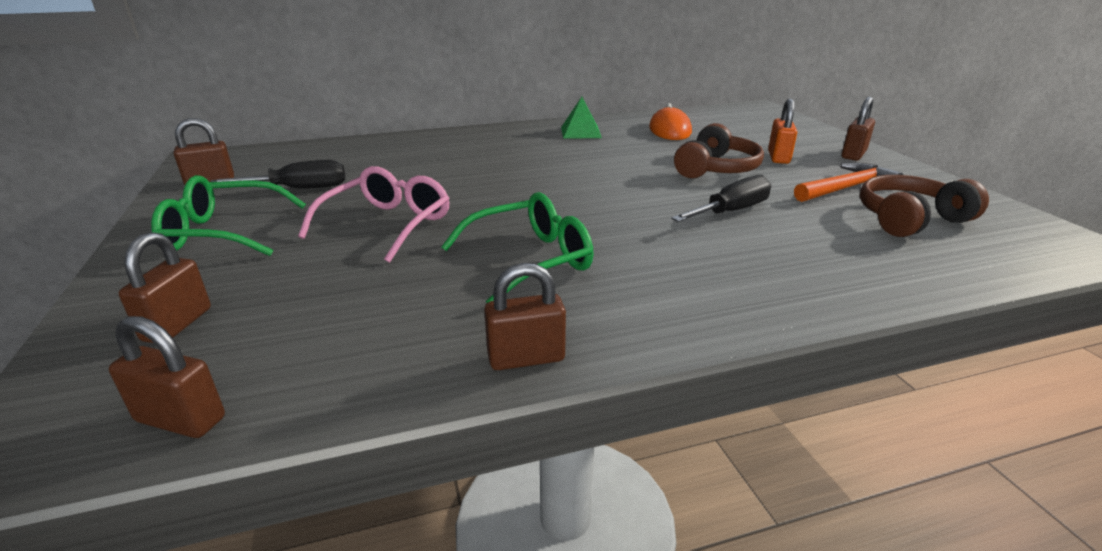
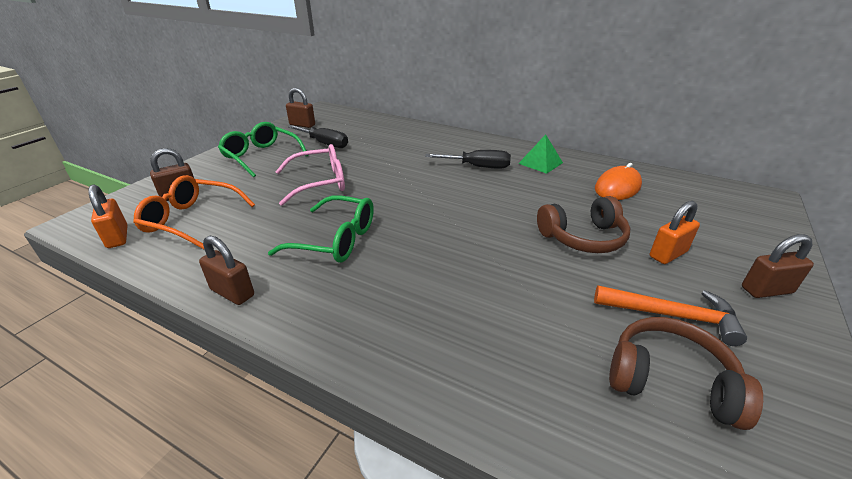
camera: 45 degrees right, 5 degrees up
brown padlock [109,316,225,438] -> orange padlock [88,185,127,248]
black screwdriver [671,175,771,222] -> black screwdriver moved to [425,150,511,169]
none -> orange glasses [133,175,255,249]

